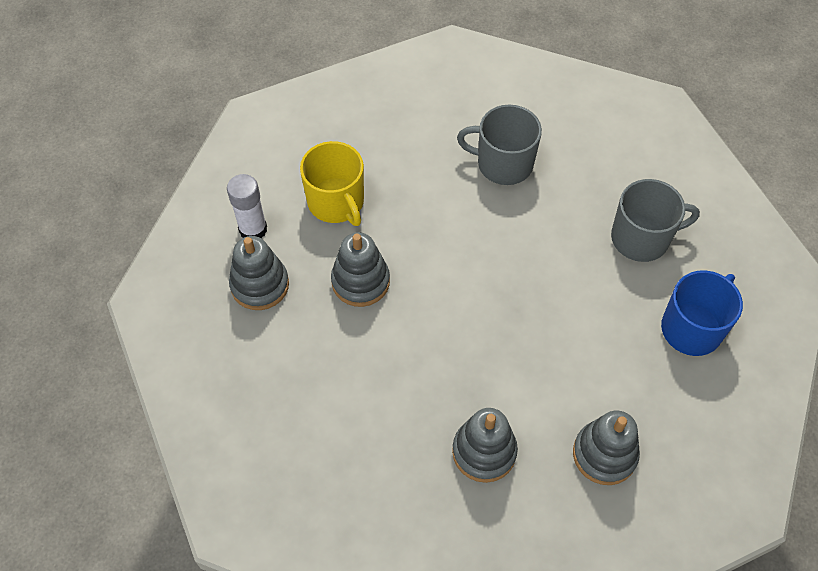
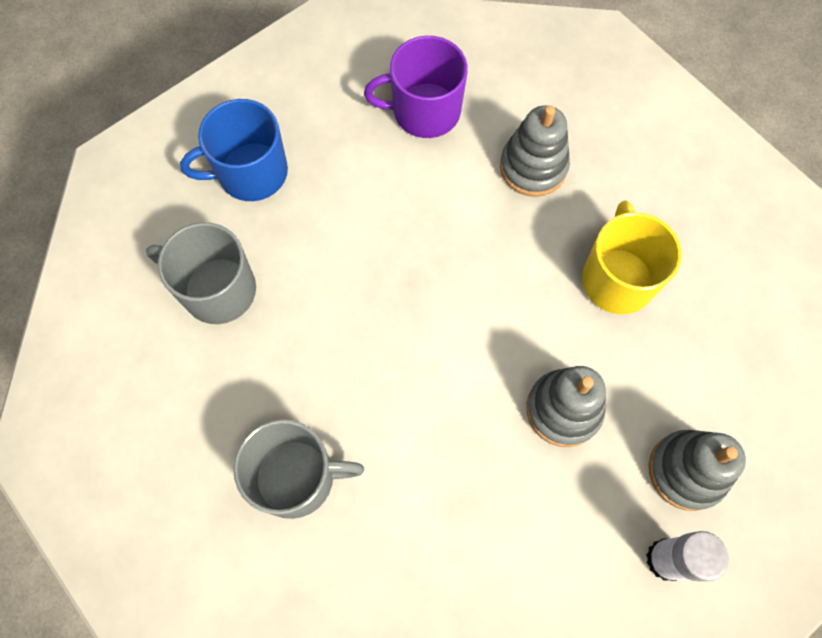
camera: 150 degrees left, 10 degrees up
yellow mug [300,141,364,226] -> yellow mug moved to [582,201,682,314]
grey mug [457,105,542,185] -> grey mug turned 45 degrees counterclockwise [233,419,364,519]
grey stacking toy [573,411,640,485] -> purple mug [364,36,468,138]

